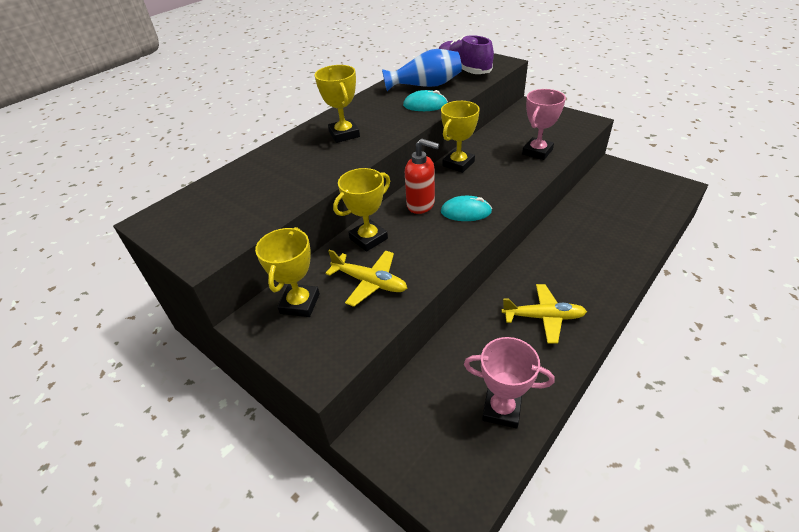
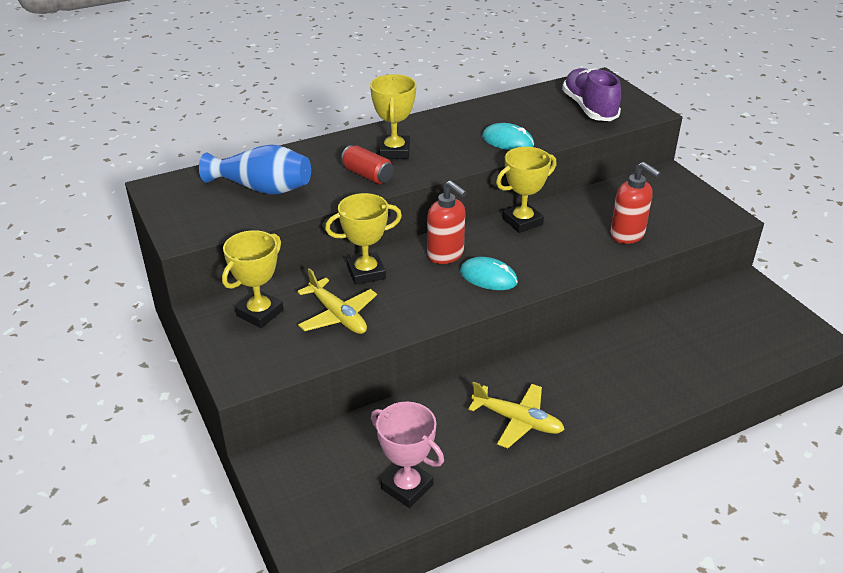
camera: 20 degrees right, 5 degrees down
blue vase [382,49,462,91] -> blue vase moved to [199,144,311,195]
pink trophy [522,89,566,160] -> red soap dispenser [610,162,661,244]
none -> red can [341,145,394,184]

